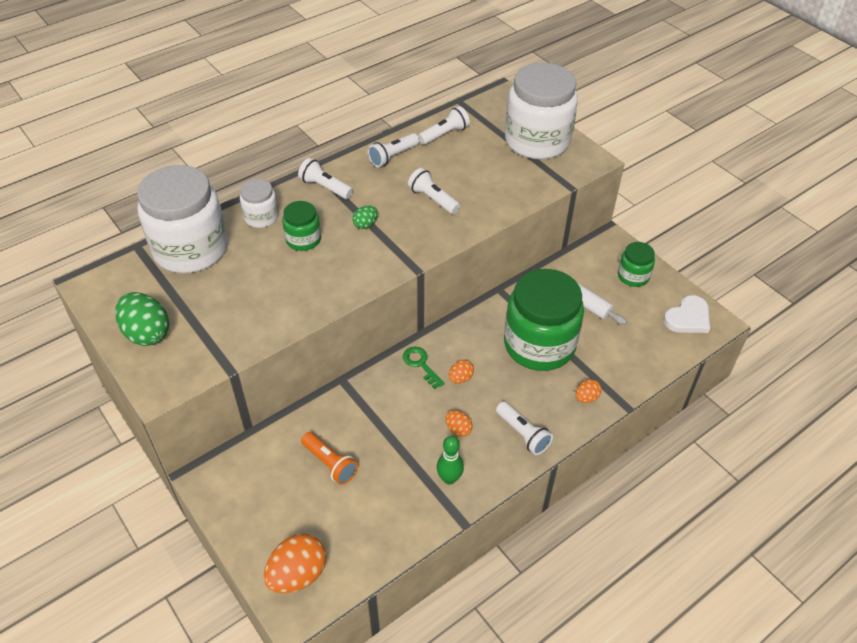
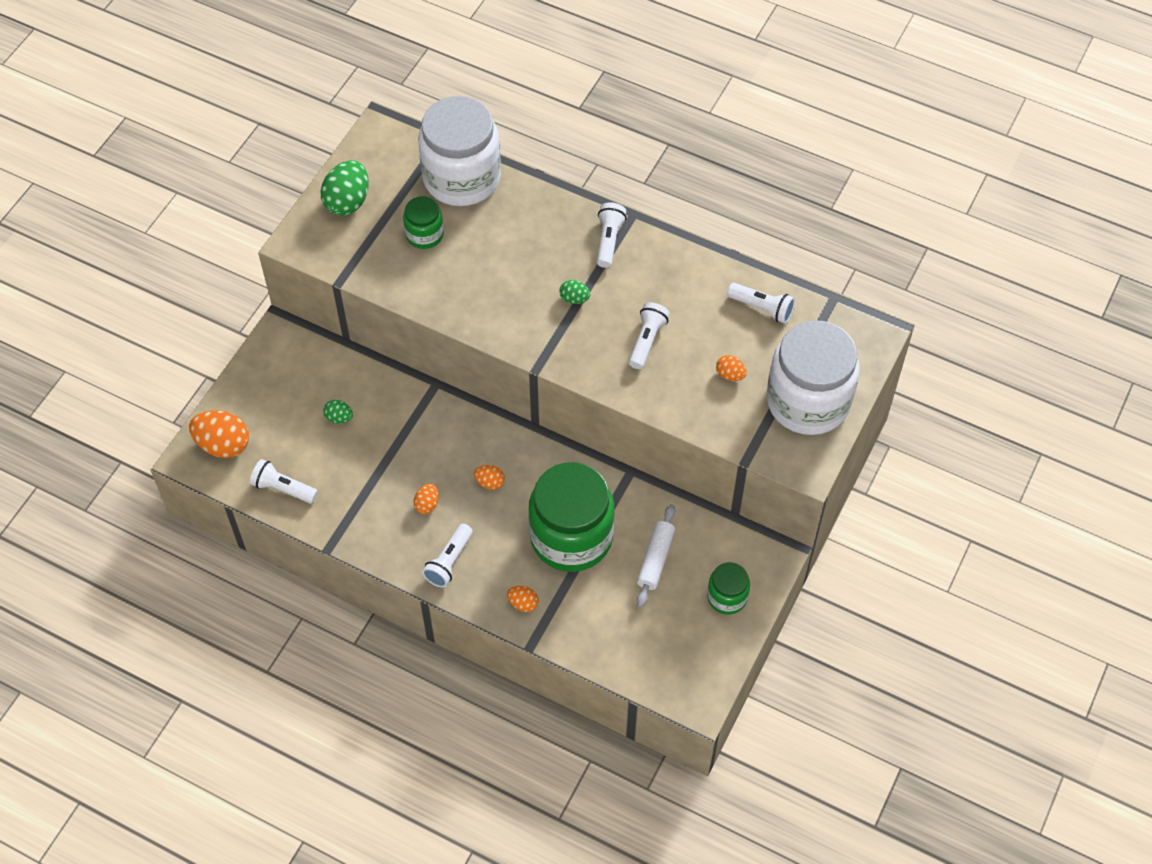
camera: 65 degrees right, 10 degrees up
white jar [240,179,279,228] -> none
green jar [282,201,321,251] -> green jar moved to [403,196,444,249]
orange flashlight [301,432,358,485] -> green egg [323,400,353,424]
white flashlight [368,133,420,167] -> white flashlight moved to [250,459,318,504]
green key [403,347,445,389] -> none
green bowling pin [436,436,464,485] -> none
white heart [663,295,710,333] -> none
none -> orange egg [716,355,747,381]

